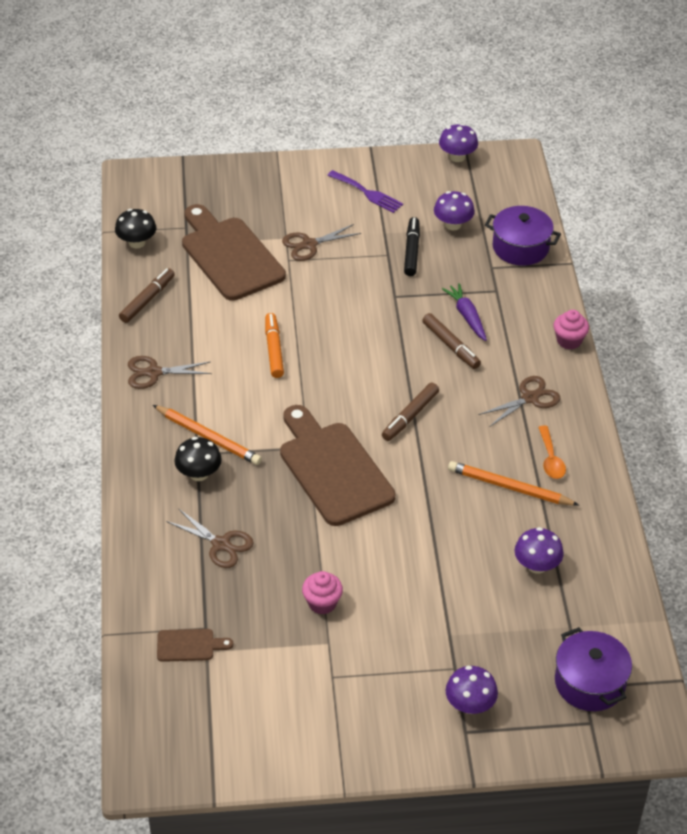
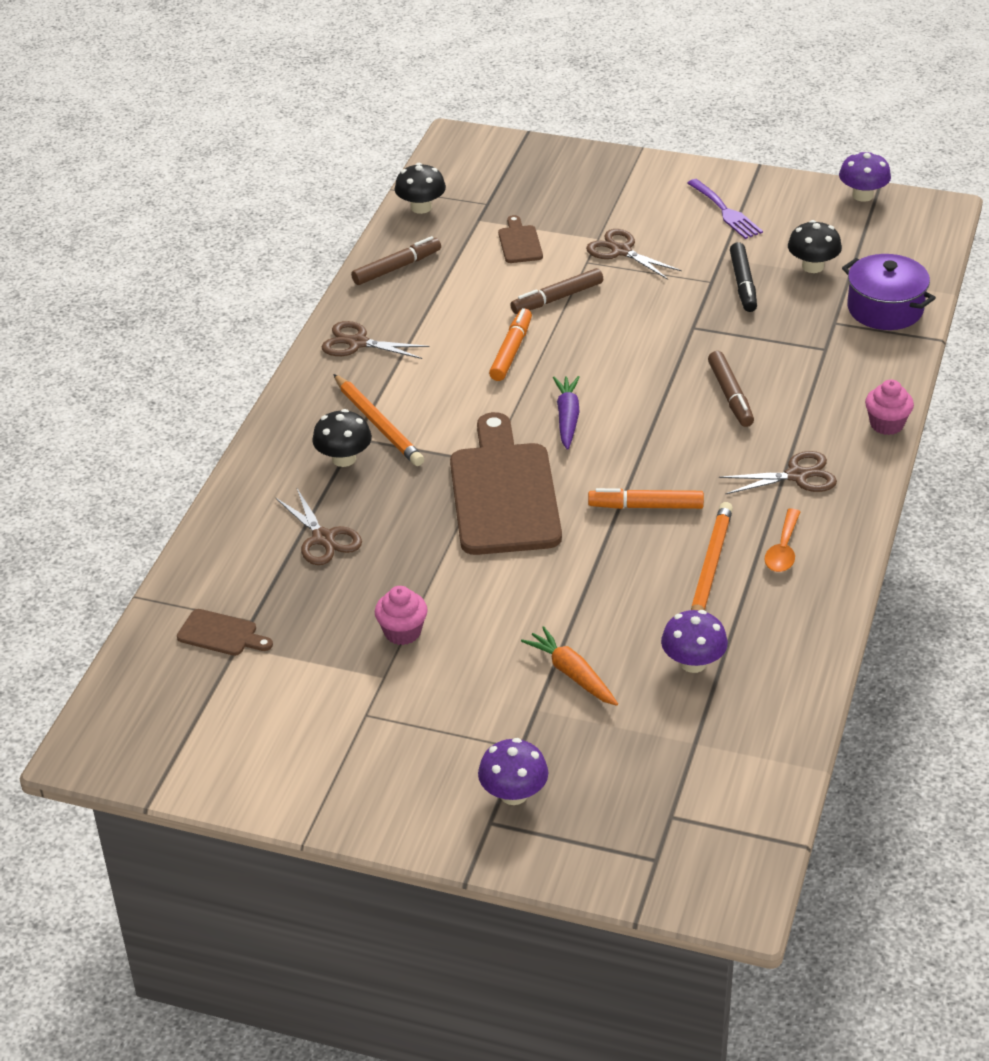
camera: 25 degrees right, 5 degrees down
brown cutting board [182,204,286,301] -> brown cutting board [498,215,543,263], size x0.44
brown scissors [282,224,361,261] -> brown scissors turned 45 degrees clockwise [586,229,682,280]
brown marker [382,383,439,441] -> brown marker moved to [510,268,603,314]
black marker [404,217,420,276] -> black marker turned 150 degrees clockwise [730,242,757,312]
purple mushroom [434,191,475,230] -> black mushroom [788,220,842,273]
purple carrot [442,283,487,341] -> purple carrot moved to [553,376,580,450]
orange pencil [448,461,579,506] -> orange pencil turned 60 degrees clockwise [691,502,733,610]
purple pot [555,627,632,711] -> none
none -> orange carrot [521,626,618,706]
none -> orange marker [588,488,704,509]

